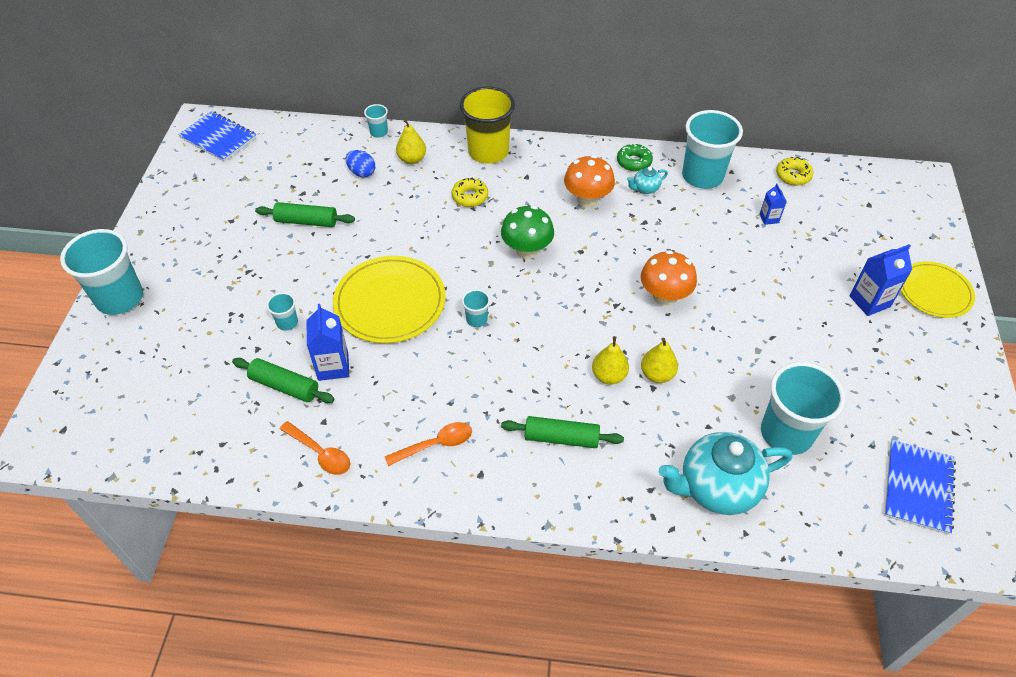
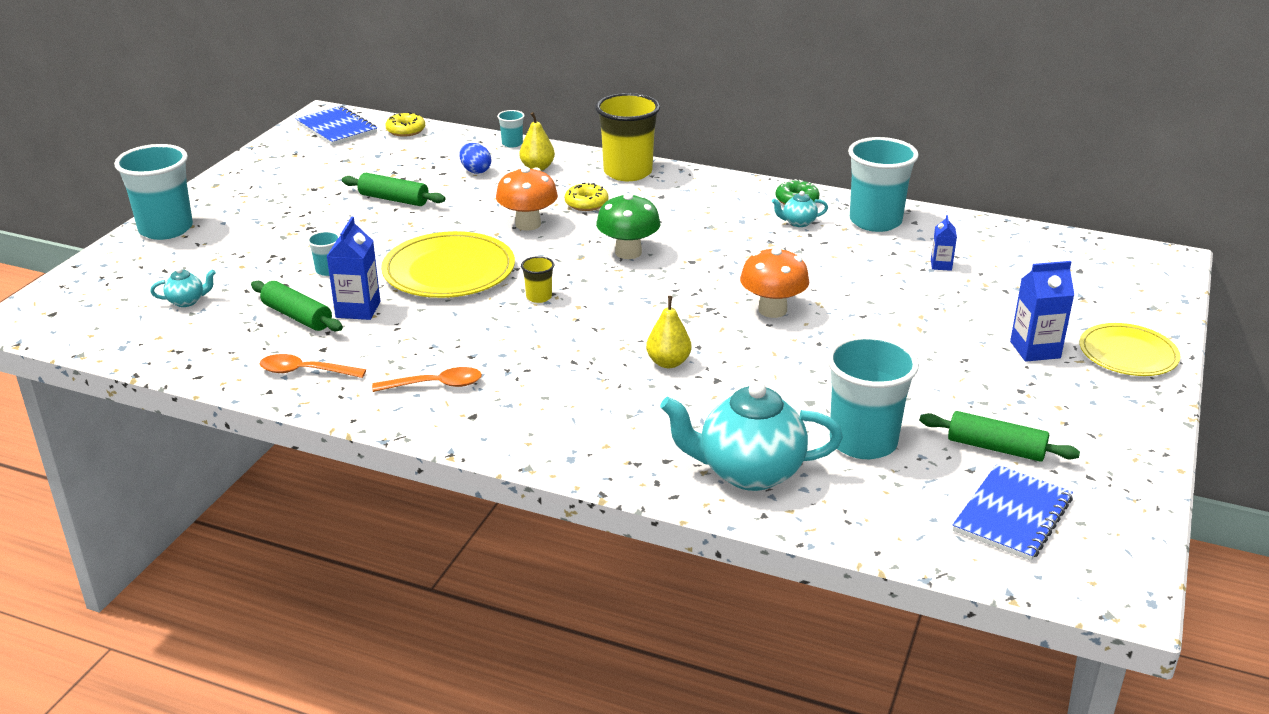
camera: 15 degrees right, 20 degrees down
orange spoon [280,421,350,475] -> orange spoon turned 135 degrees clockwise [260,354,366,378]
turquoise cup [462,289,490,327] -> yellow cup [521,256,554,303]
green rolling pin [501,416,624,448] -> green rolling pin moved to [919,411,1080,462]
orange mushroom [564,155,615,207] -> orange mushroom moved to [496,167,558,231]
yellow pear [641,338,678,383] -> none
yellow donut [776,157,813,185] -> yellow donut moved to [385,112,425,137]
none -> turquoise teapot [150,267,216,307]

